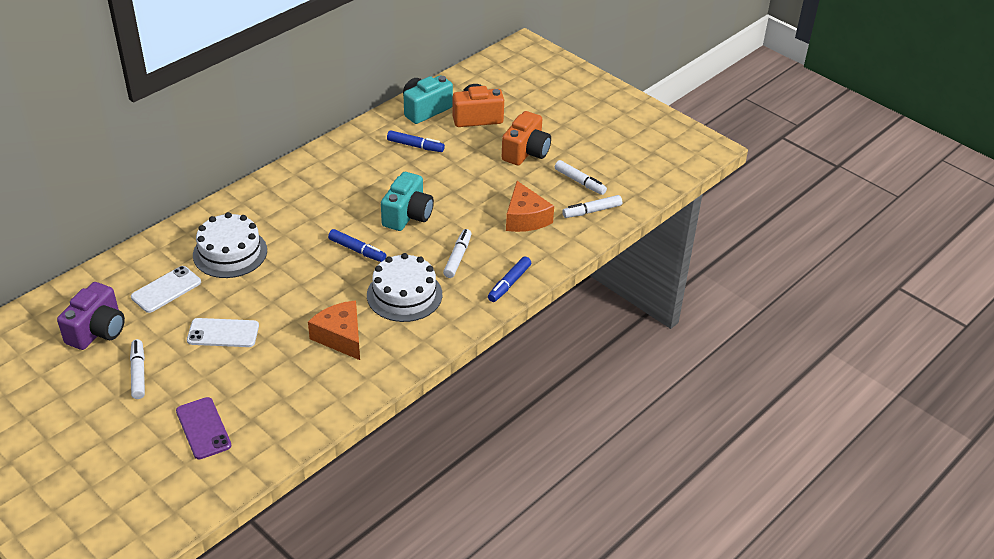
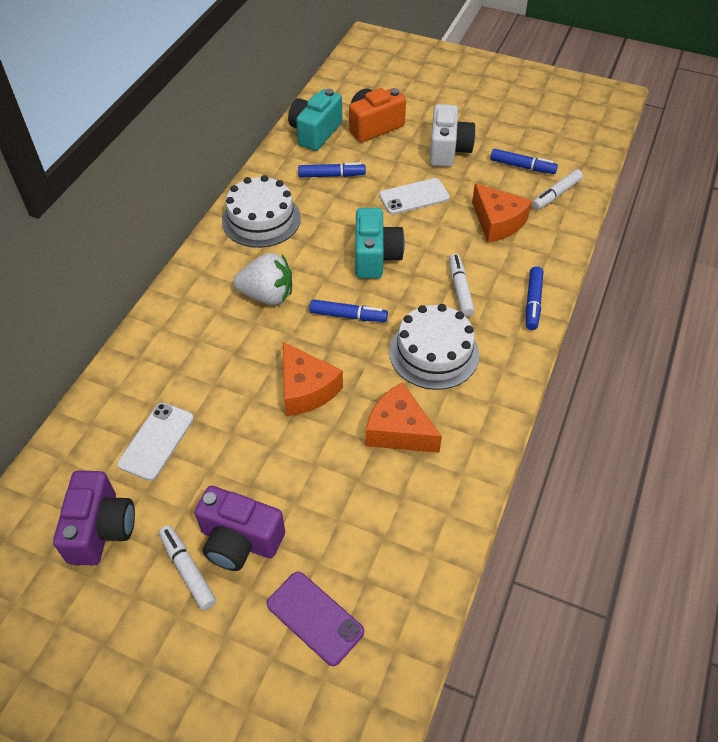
camera: 20 degrees left, 10 degrees up
white phone [187,318,259,347] -> white phone moved to [379,178,450,215]
white cake [193,212,267,278] -> white cake moved to [222,175,301,248]
orange camera [502,111,551,165] -> white camera [429,104,476,167]
white marker [555,160,607,195] -> blue marker [490,149,558,174]
none -> purple camera [195,486,285,571]
none -> white strawberry [233,253,292,305]
none -> orange cheese [283,342,343,416]

